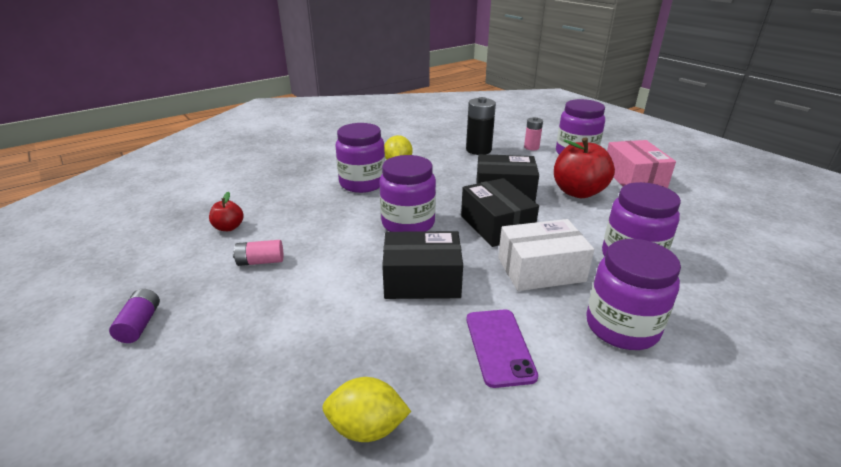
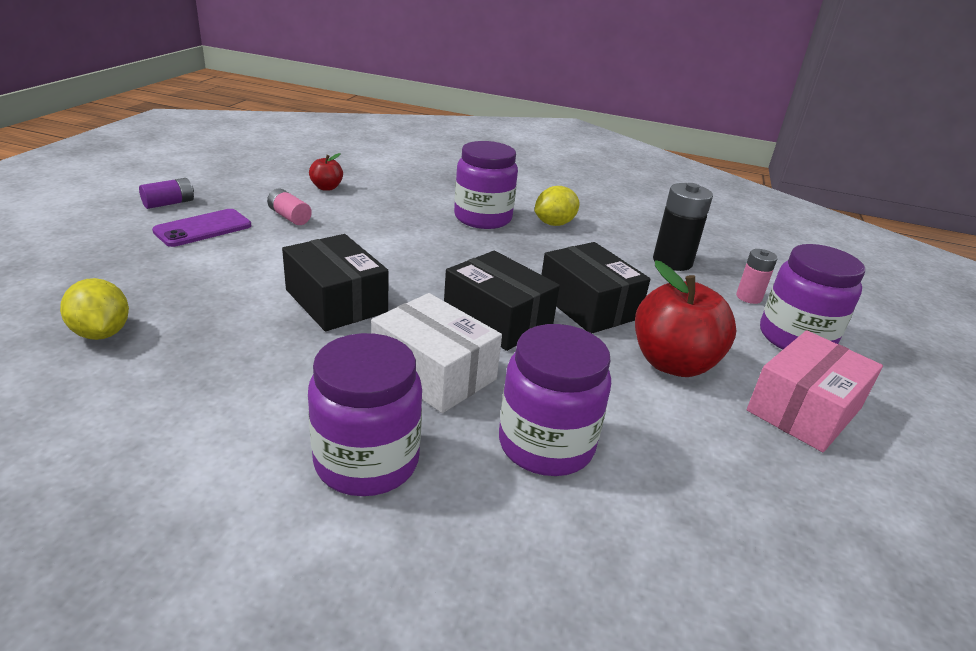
camera: 50 degrees right, 0 degrees up
purple jar [379,155,436,232] -> none
black box [461,178,539,247] -> black box turned 75 degrees counterclockwise [444,251,560,351]
purple phone [467,309,538,388] -> purple phone moved to [152,209,252,247]

